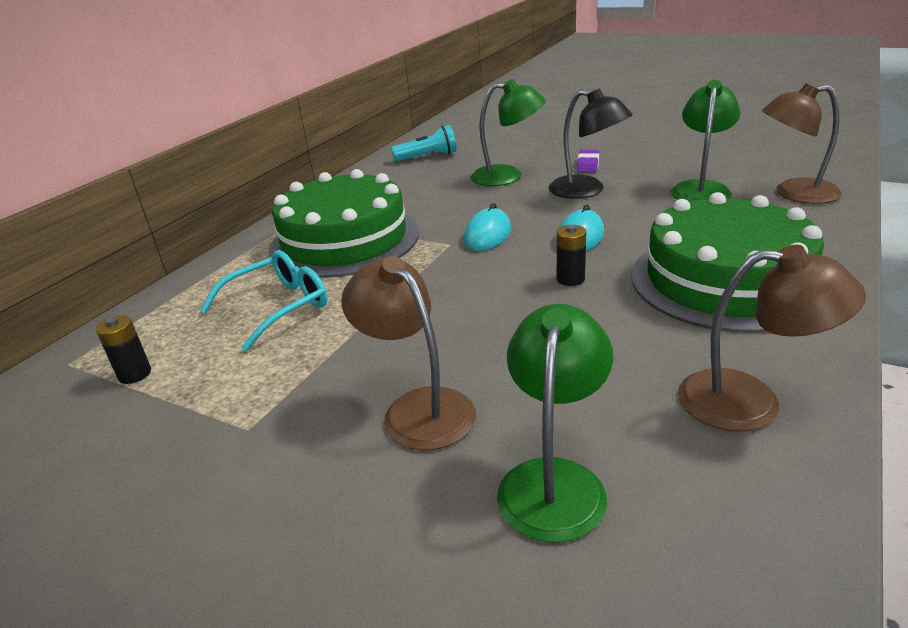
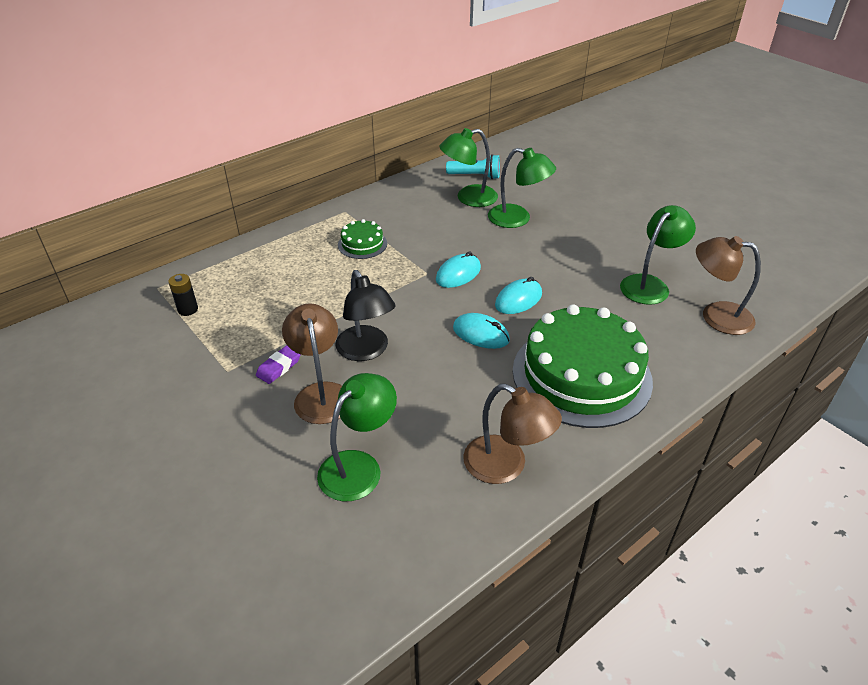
camera: 20 degrees right, 10 degrees up
turquoise glasses [200,250,327,351] -> none
green cake [269,169,419,278] -> green cake [338,219,387,259], size x0.44
black lamp [549,88,633,199] -> black lamp moved to [336,270,395,361]
black battery [557,225,586,286] -> turquoise mouse [453,313,510,349]
purple eraser [577,150,599,173] -> purple eraser moved to [256,345,301,384]
none -> green lamp [439,128,498,207]

